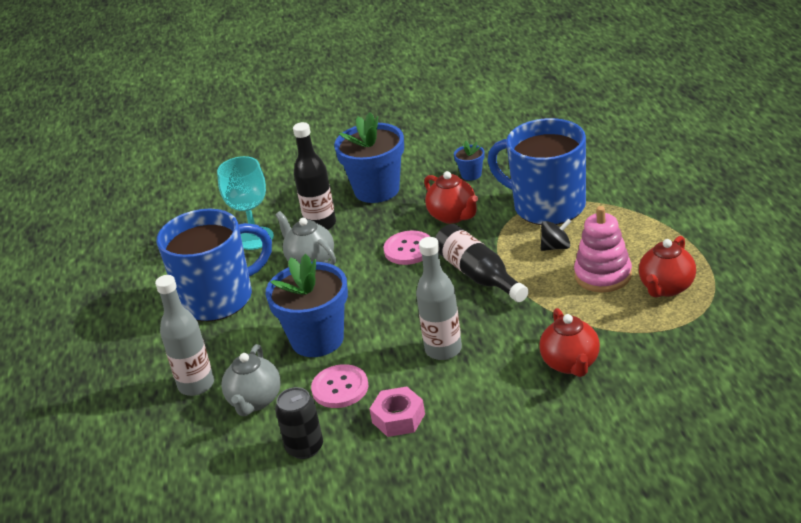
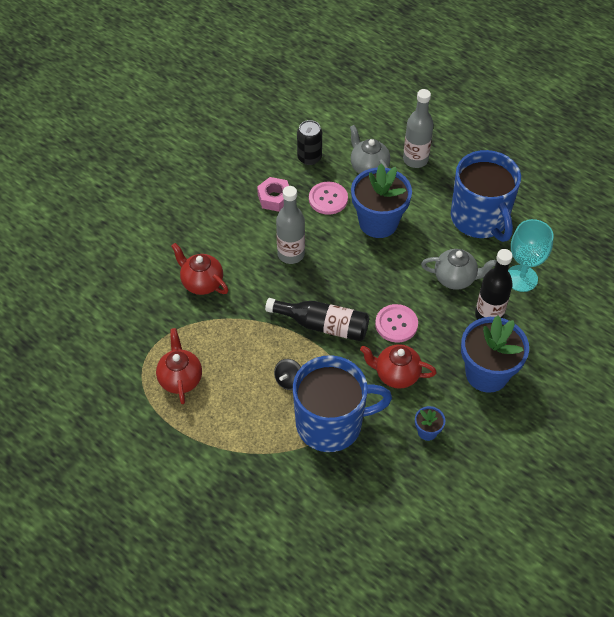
camera: 135 degrees right, 20 degrees up
blue mug [157,209,272,321] -> blue mug turned 45 degrees counterclockwise [451,150,521,242]
pink stacking toy [574,206,632,293] -> none

